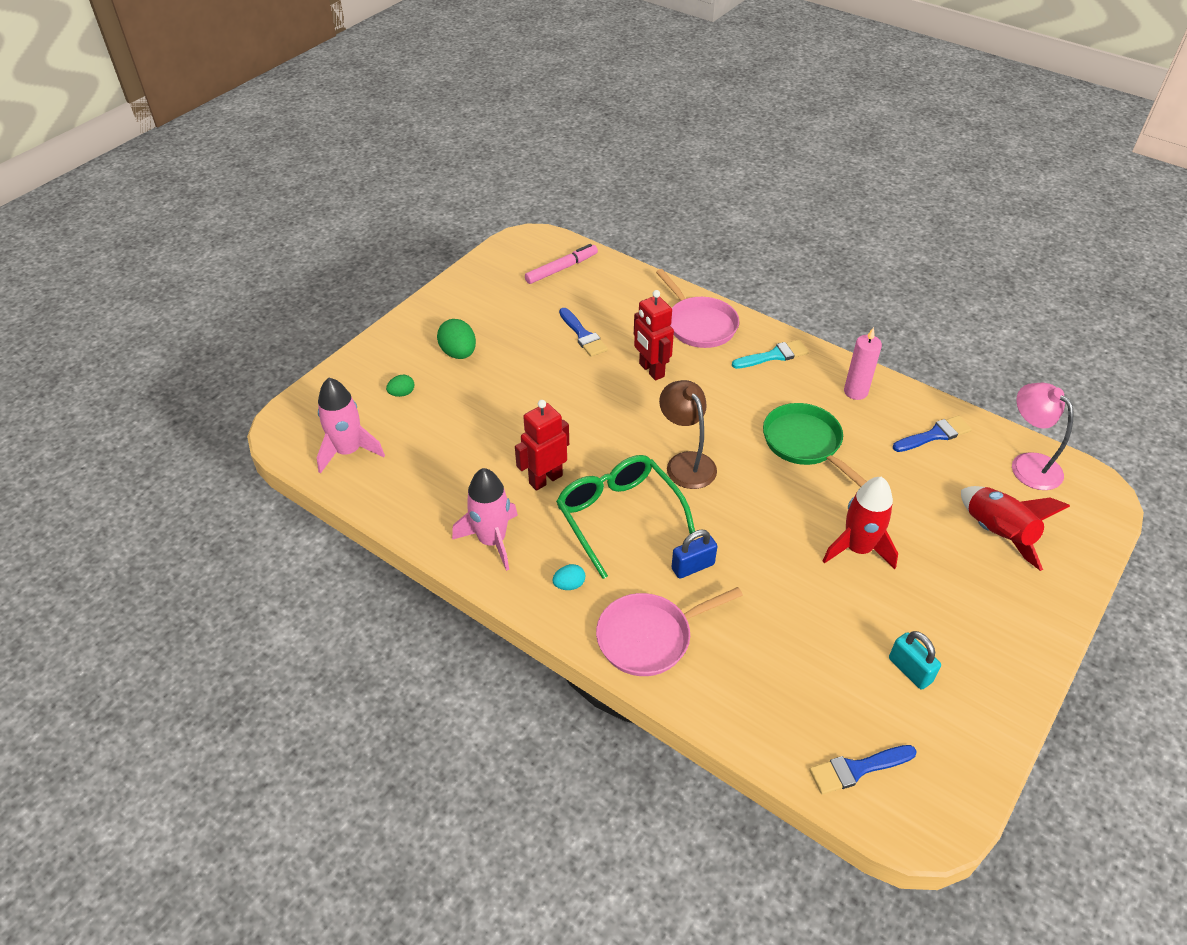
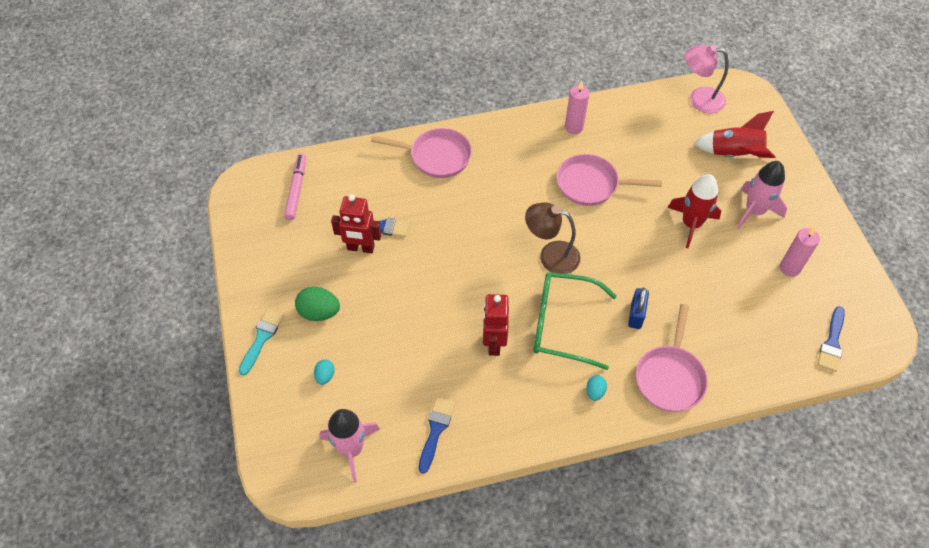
camera: 50 degrees left, 10 degrees up
green egg [386,375,414,397] -> turquoise egg [314,359,334,385]
pink rocket [452,468,518,571] -> pink rocket moved to [737,161,787,229]
red robot [634,290,674,381] -> red robot moved to [331,194,381,253]
turquoise brush [732,340,809,369] -> turquoise brush moved to [239,308,284,376]
green pan [763,403,867,487] -> pink pan [557,154,662,206]
turquoise padlock [889,631,941,690] -> pink candle [780,227,820,277]
blue brush [893,415,972,452] -> blue brush moved to [419,397,455,474]

